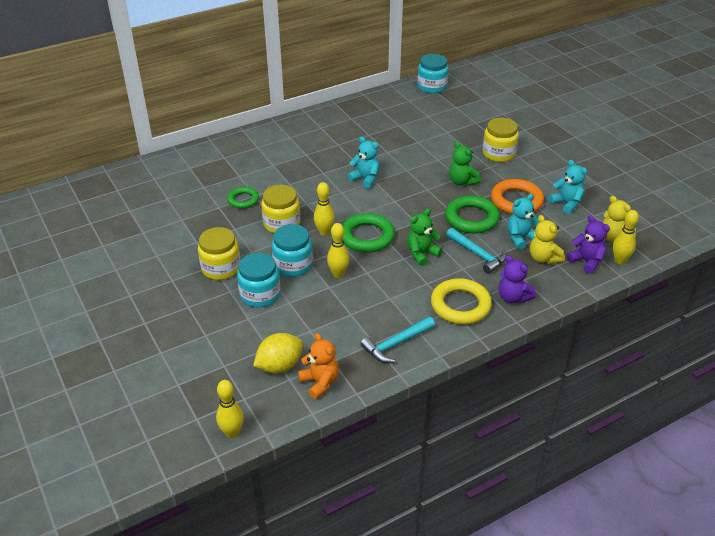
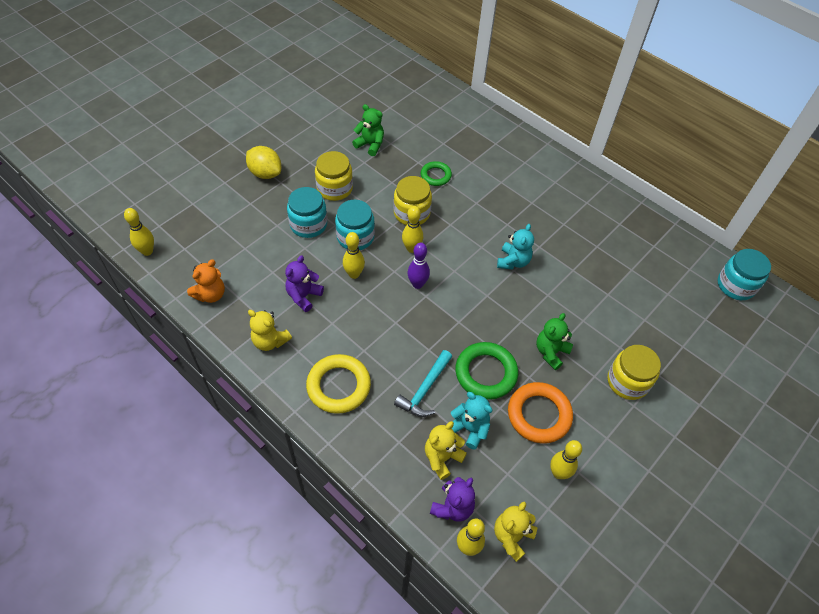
camera: 70 degrees right, 15 degrees up
yellow lemon [253,333,303,373] -> yellow lemon moved to [246,146,281,179]
green ring [342,213,395,253] -> purple bowling pin [408,243,430,289]
turquoise hammer [361,317,435,363] -> yellow teddy bear [248,310,292,351]
green teddy bear [407,209,443,266] -> green teddy bear moved to [352,104,384,156]
purple teddy bear [498,255,536,303] -> purple teddy bear moved to [285,255,324,312]
turquoise teddy bear [549,160,587,214] -> yellow bowling pin [550,440,582,479]

